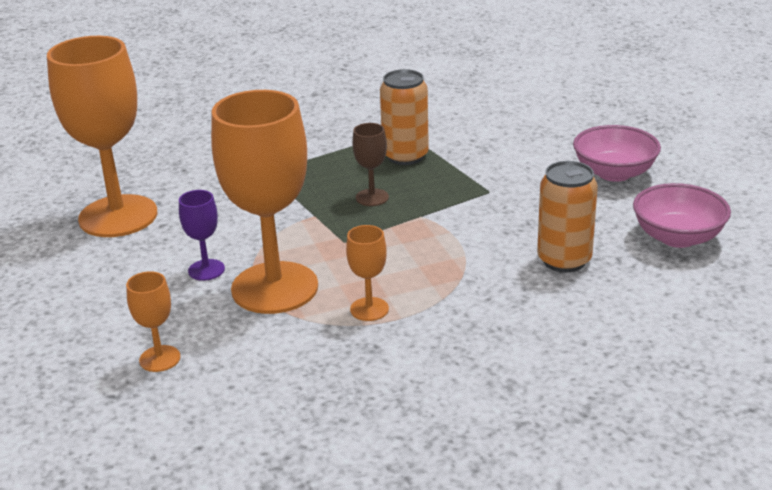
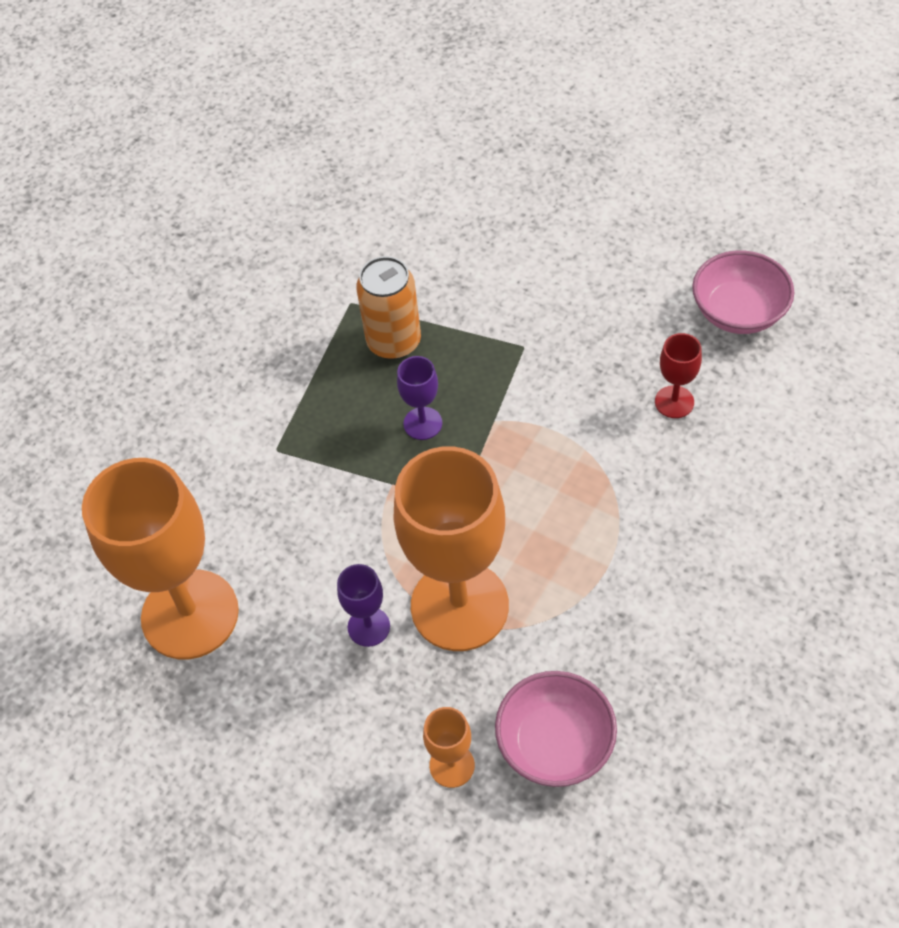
camera: 35 degrees left, 25 degrees up
orange goblet [346,225,389,321] -> none
brown goblet [352,123,389,206] -> purple goblet [397,356,442,440]
orange can [537,161,598,272] -> red goblet [655,333,702,418]
pink bowl [573,125,661,182] -> pink bowl moved to [495,671,617,787]

